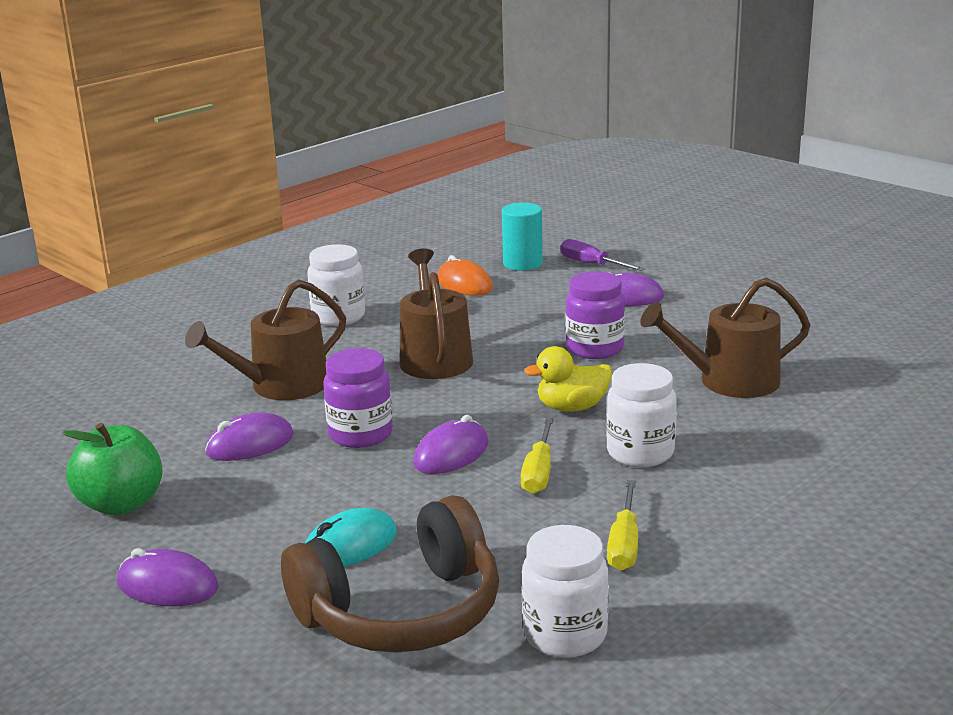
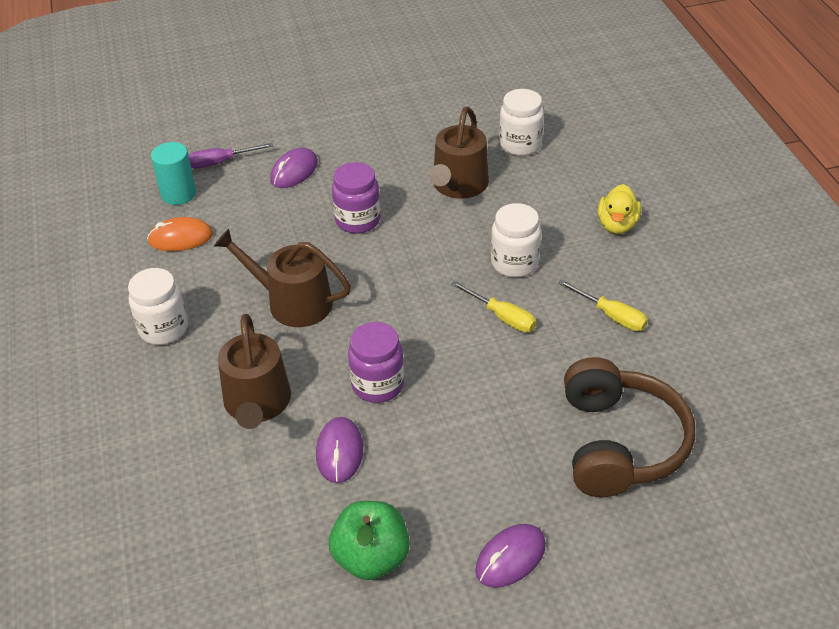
camera: 60 degrees left, 20 degrees up
turquoise mouse [305,508,397,567] -> none
purple mouse [413,415,489,474] -> none
white jar [522,525,609,658] -> white jar moved to [499,89,544,156]
yellow duck [524,346,612,412] -> yellow duck moved to [598,184,641,234]

